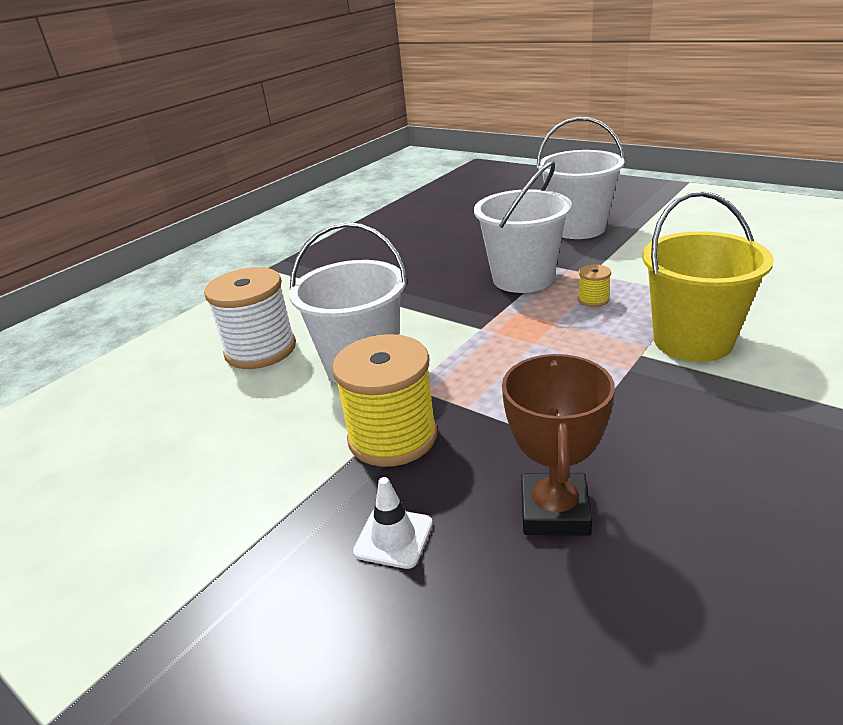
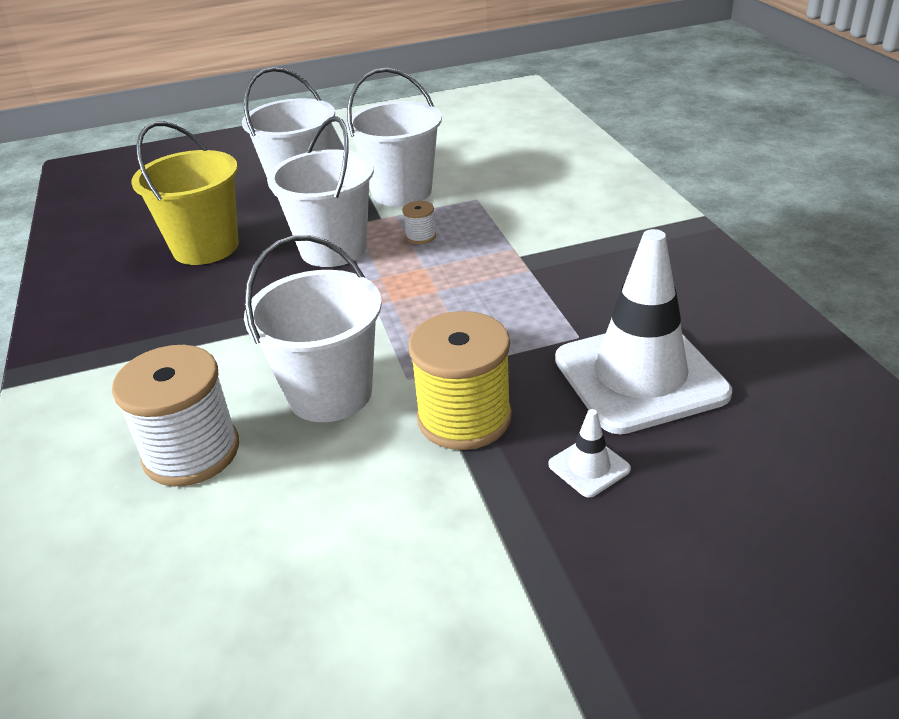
camera: 55 degrees left, 5 degrees up
brown trophy [502,354,615,536] -> white traffic cone [555,229,732,434]
yellow spool [578,265,611,307] -> white spool [402,201,436,244]
yellow bucket [642,191,774,362] -> yellow bucket moved to [131,121,239,265]
none -> white bucket [346,68,442,206]

